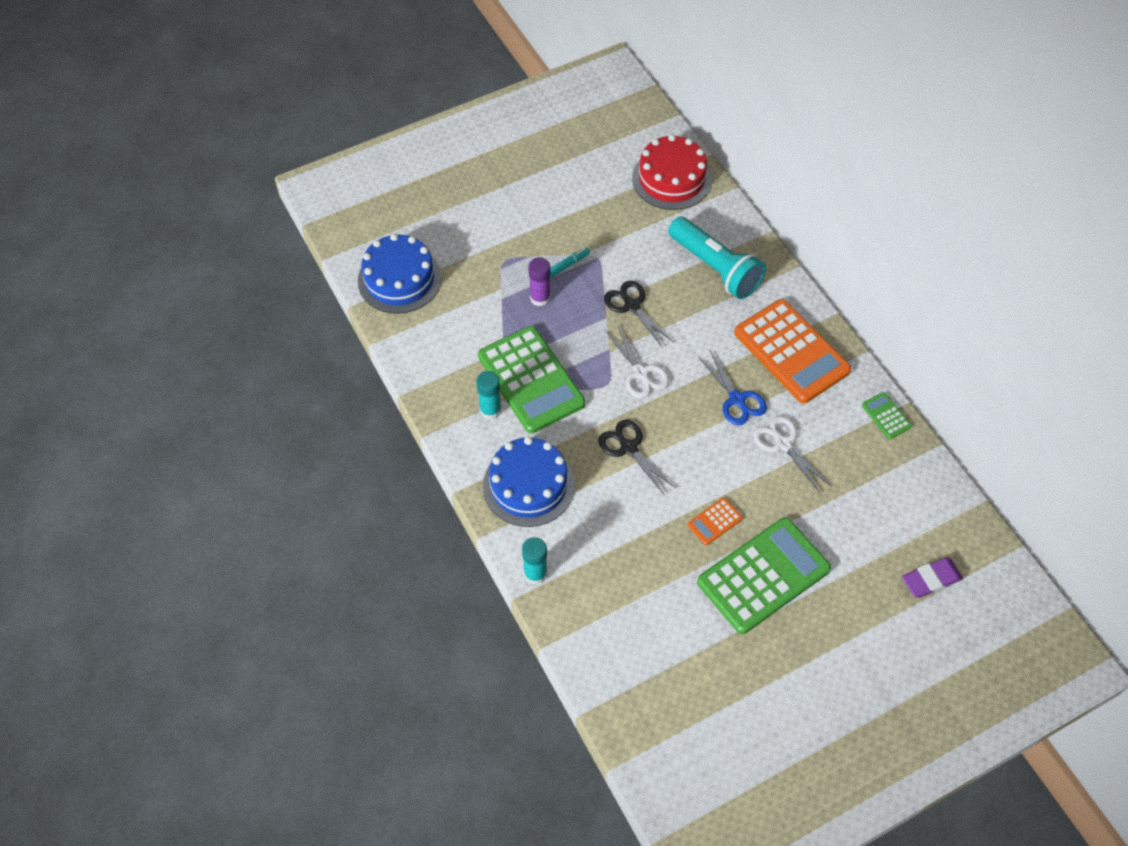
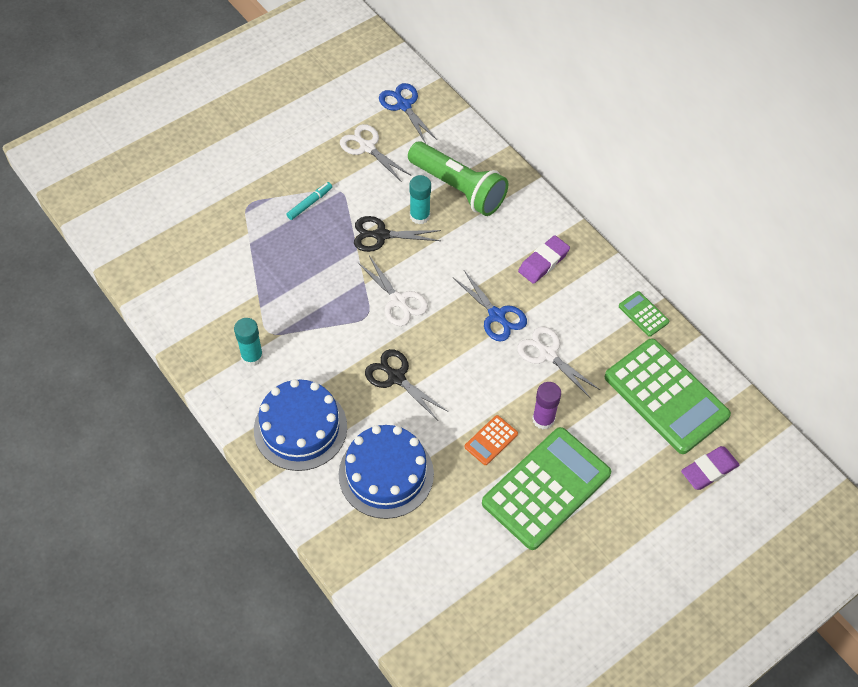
camera: 10 degrees left, 0 degrees up
blue cake [358,234,441,314] -> blue cake moved to [339,425,434,519]
green calculator [478,326,586,433] -> green calculator moved to [605,339,731,454]
turquoise glue stick [522,537,547,584] -> turquoise glue stick moved to [409,175,431,224]
purple glue stick [528,257,550,306] -> purple glue stick moved to [532,382,561,429]
black scissors [604,280,674,348] -> black scissors turned 45 degrees counterclockwise [354,216,441,252]
red cake [632,135,711,210] -> blue scissors [379,83,437,144]
turquoise flashlight [668,217,766,299] -> green flashlight [408,141,508,216]
orange calculator [734,299,851,404] -> purple eraser [518,235,570,284]
none -> white scissors [340,124,410,182]

